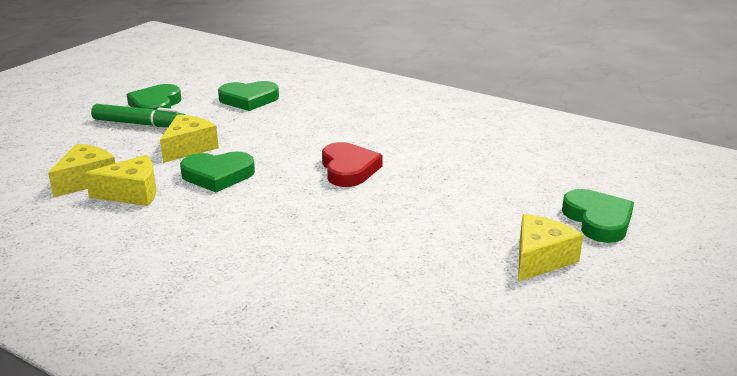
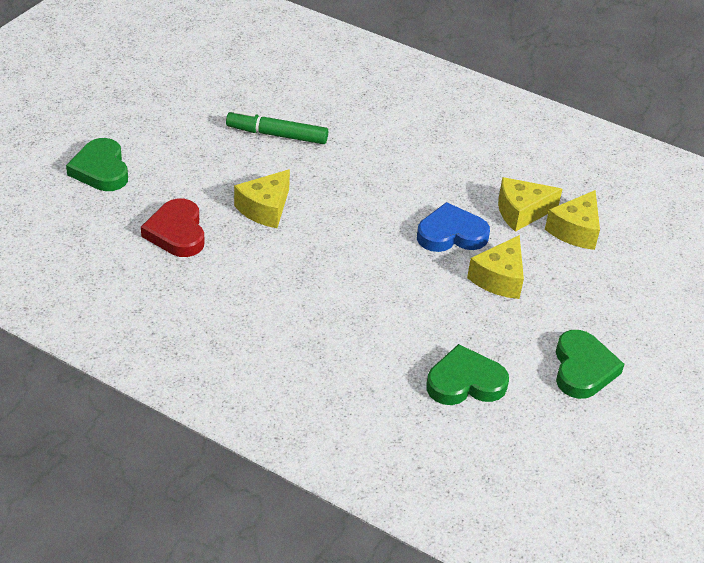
camera: 175 degrees right, 15 degrees up
green marker [91,104,185,127] -> green marker moved to [226,110,328,144]
green heart [180,151,255,192] -> blue heart [417,202,490,252]
red heart [322,142,383,187] -> red heart moved to [141,198,205,257]
yellow cheese [518,214,583,282] -> yellow cheese moved to [234,169,290,228]

